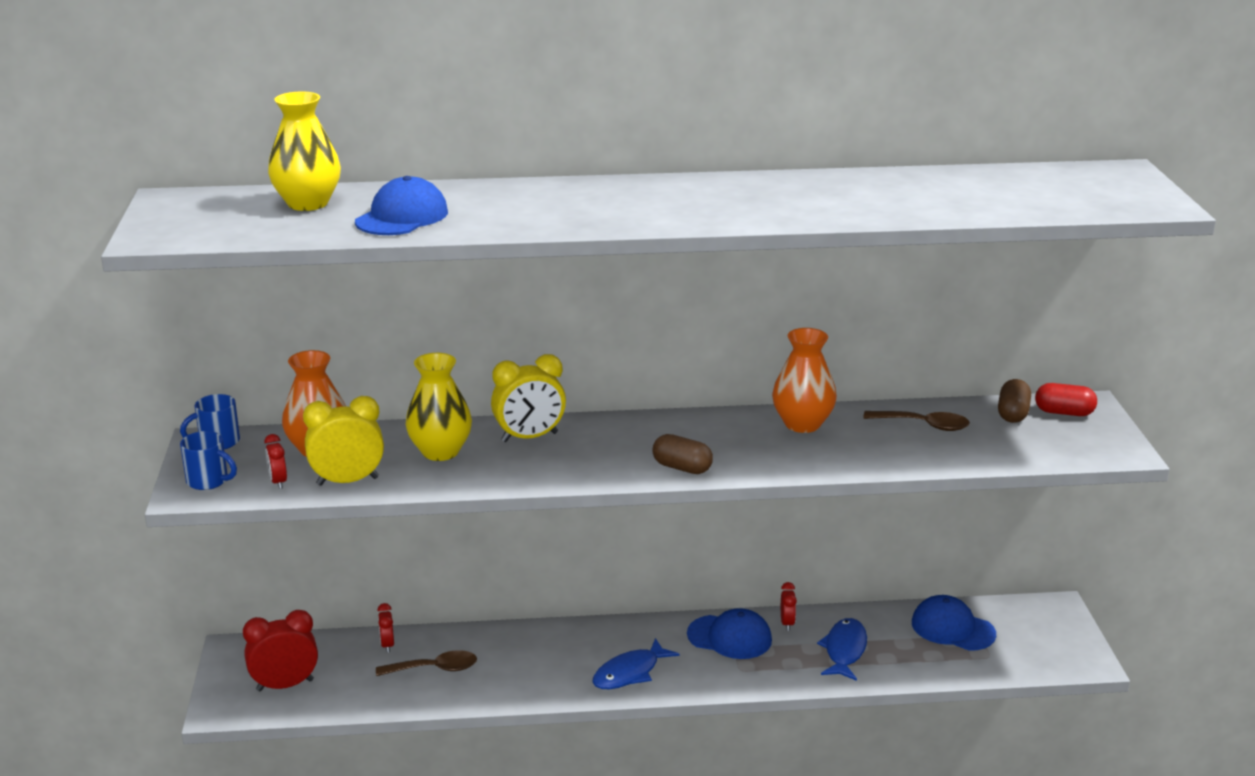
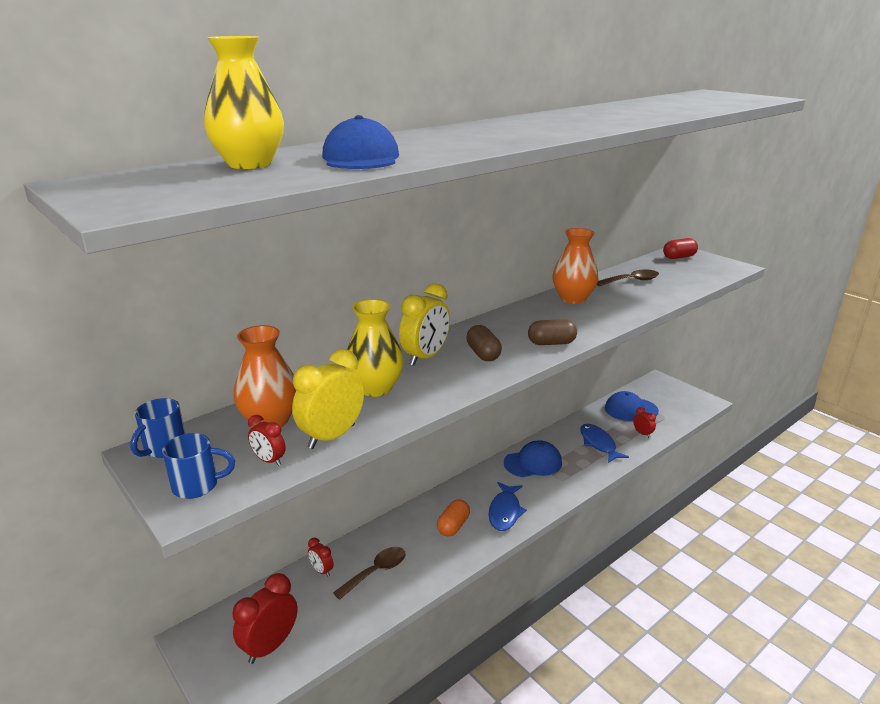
camera: 35 degrees left, 0 degrees up
red clock [781,582,797,631] -> red clock moved to [633,407,656,438]
brown capsule [998,379,1031,423] -> brown capsule moved to [466,325,502,361]
none -> orange capsule [437,499,470,536]

